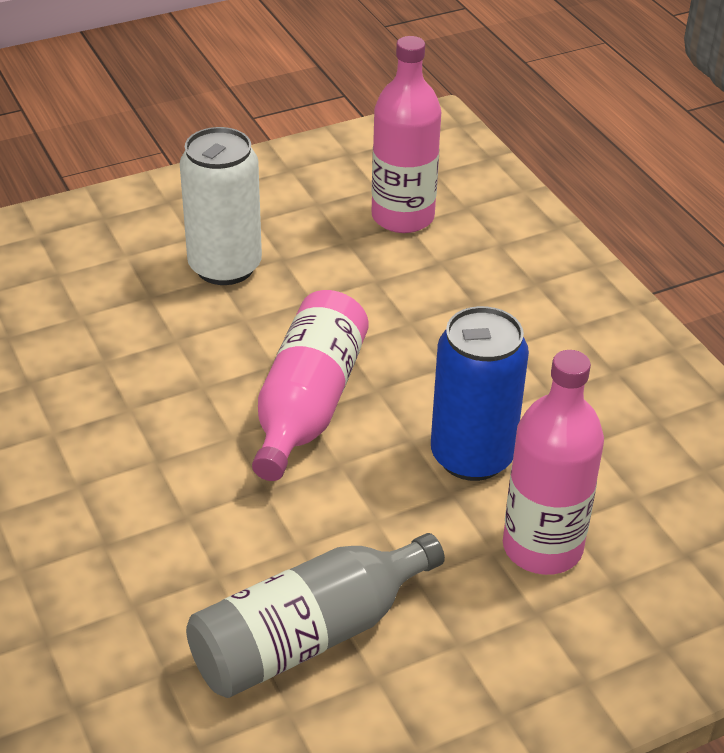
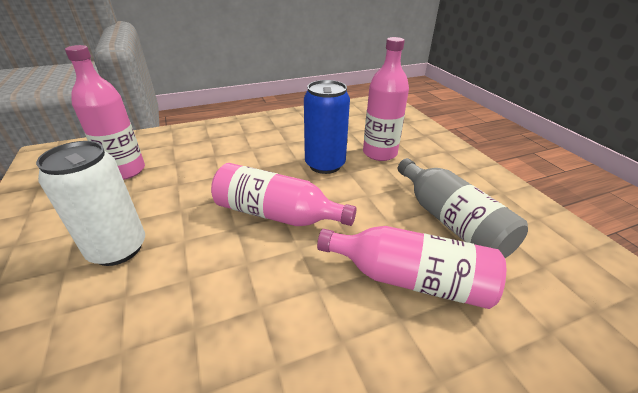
camera: 85 degrees left, 5 degrees down
none -> pink bottle [317,226,506,309]

